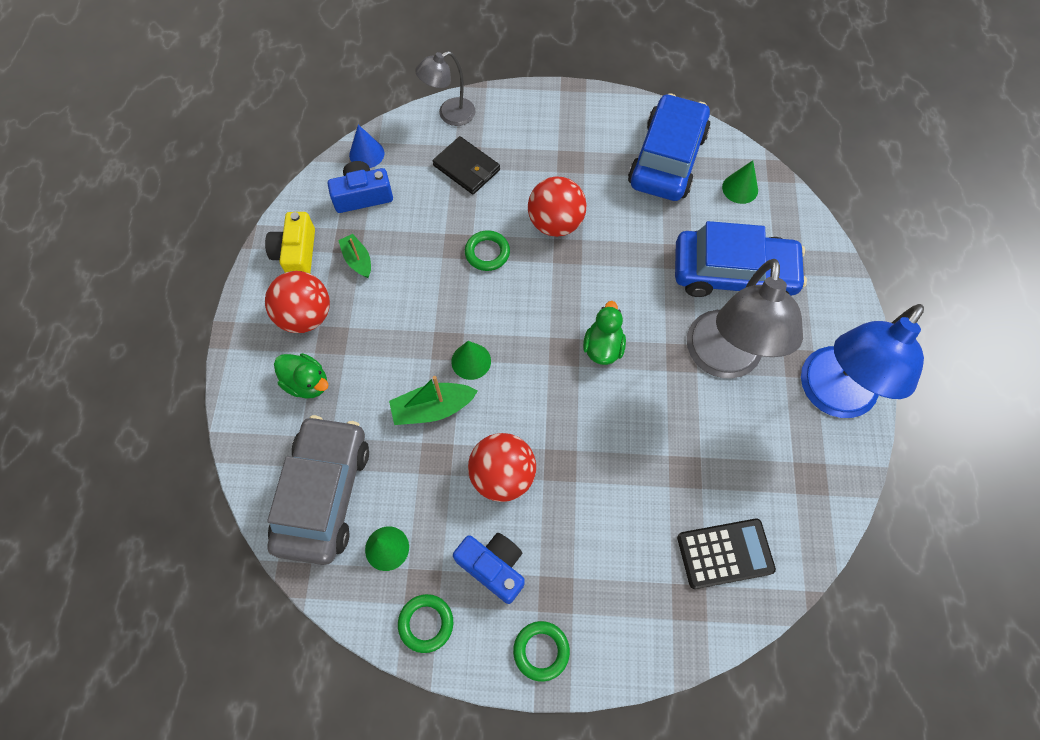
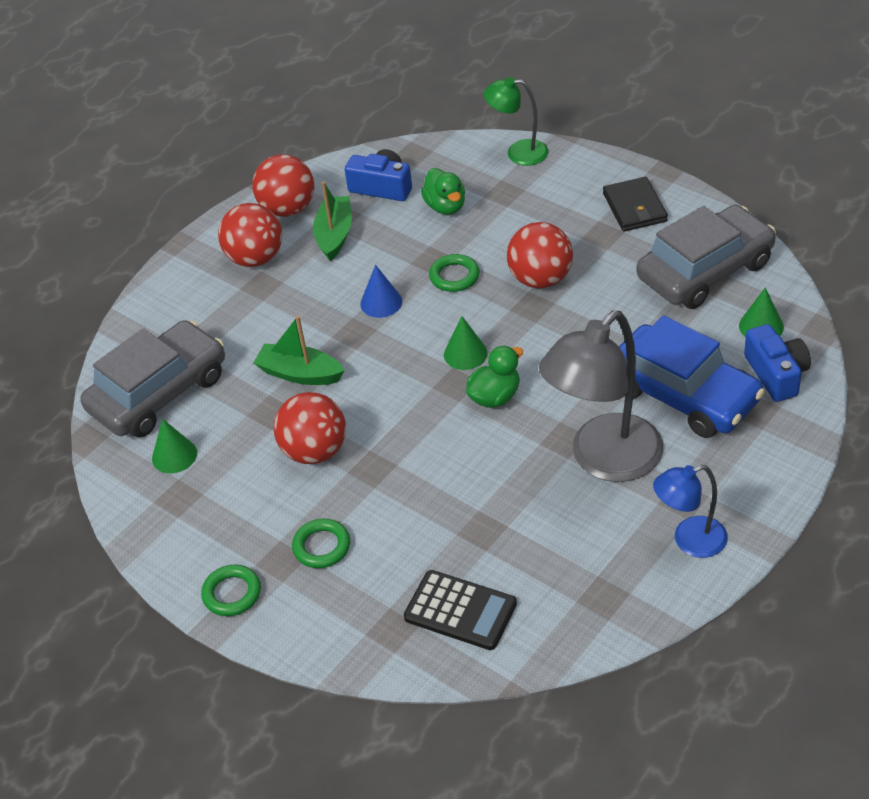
camera: 40 degrees right, 20 degrees down
yellow camera [265,212,315,273] -> red ball [252,154,314,217]
green duck [274,353,329,399] -> green duck moved to [421,168,465,215]
green boat [338,234,371,278] -> green boat [313,181,352,261], size x1.51
blue cone [349,125,384,168] -> blue cone moved to [360,265,402,318]
green ring [398,594,453,653] -> green ring moved to [292,519,350,568]
grey lamp [415,51,475,126] -> green lamp [484,77,549,166]
black wallet [433,136,500,194] -> black wallet moved to [603,177,668,232]
green cone [451,341,491,380] -> green cone moved to [444,316,488,370]
blue camera [453,533,525,604] -> blue camera moved to [744,324,811,402]
blue car [628,93,710,201] -> grey car [637,205,776,309]
blue lamp [801,304,924,418] -> blue lamp [653,465,728,558], size x0.55

